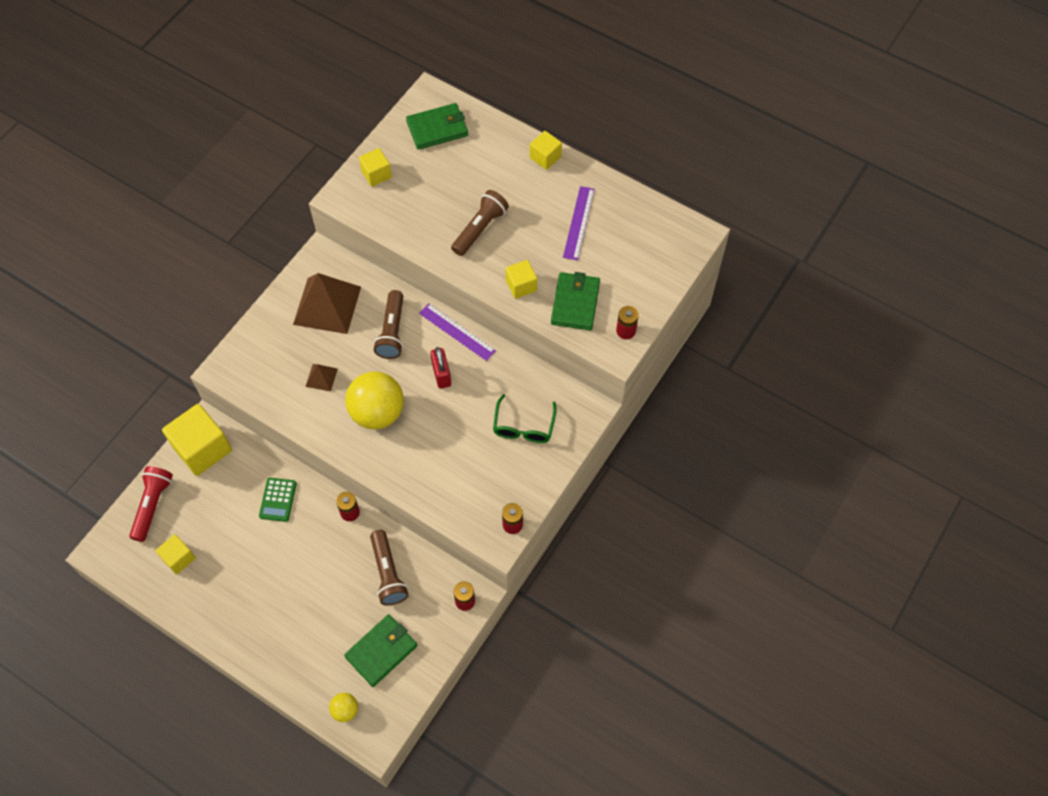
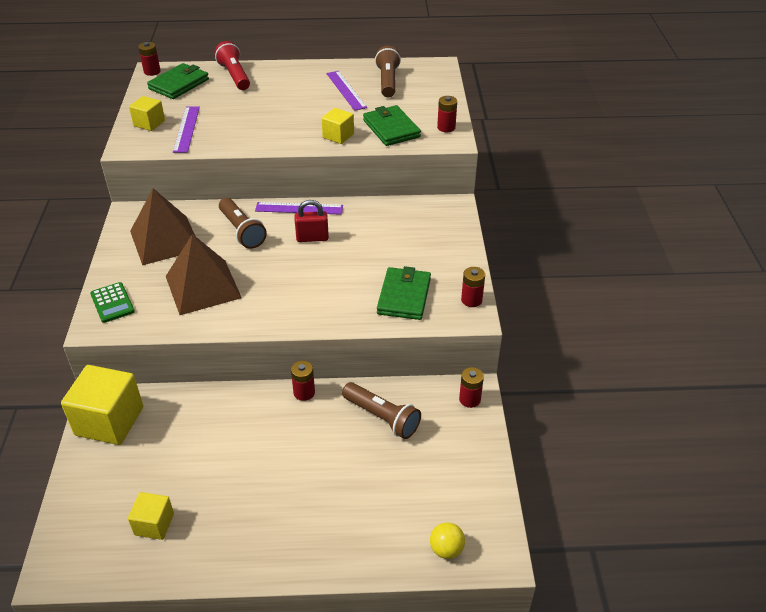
camera: 35 degrees left, 20 degrees down
red flashlight [129,466,173,542] -> red flashlight moved to [214,41,250,90]
green calculator [259,478,297,522] -> green calculator moved to [90,282,135,323]
brown pyramid [305,364,338,391] -> brown pyramid [166,234,242,315], size x2.19
green wallet [344,614,418,687] -> green wallet moved to [377,266,431,320]
yellow ball [345,371,404,429] -> none
red padlock [431,347,451,389] -> red padlock turned 45 degrees counterclockwise [295,200,329,242]
brown flashlight [451,190,509,256] -> brown flashlight moved to [375,46,401,97]
green glasses [493,394,557,443] -> none
yellow cube [530,131,562,170] -> none
none -> red battery [138,42,161,76]
none -> purple ruler [173,106,200,153]

